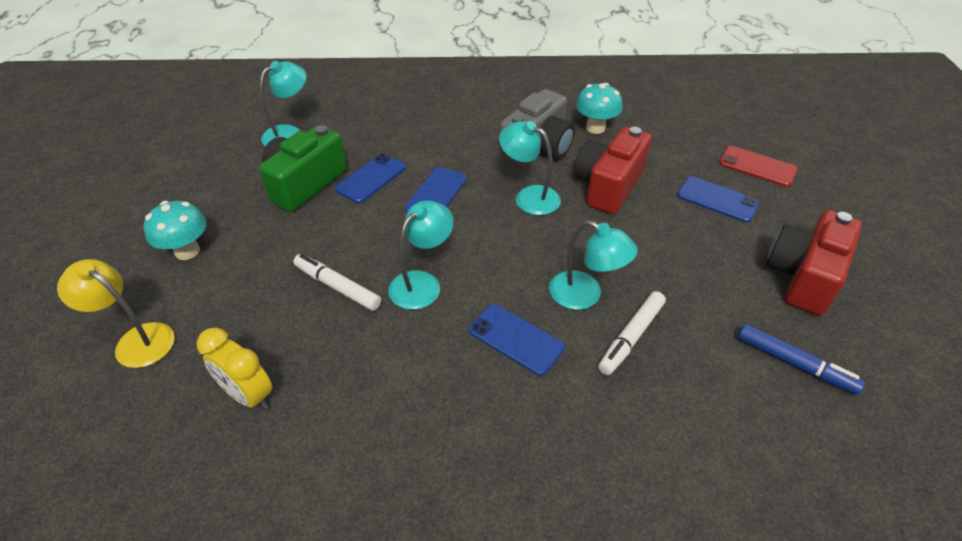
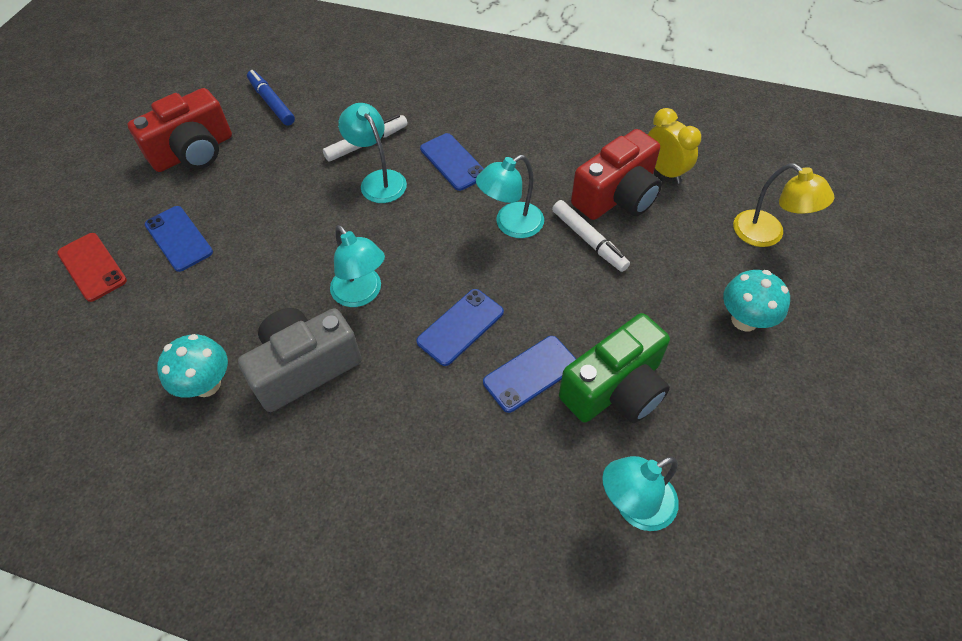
camera: 160 degrees left, 10 degrees up
red camera [574,127,652,214] -> red camera moved to [571,129,662,220]

